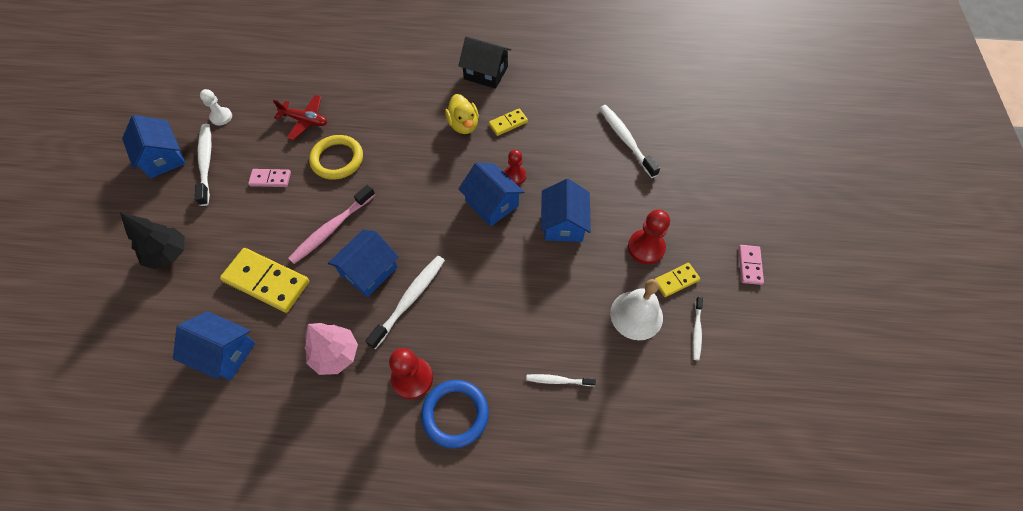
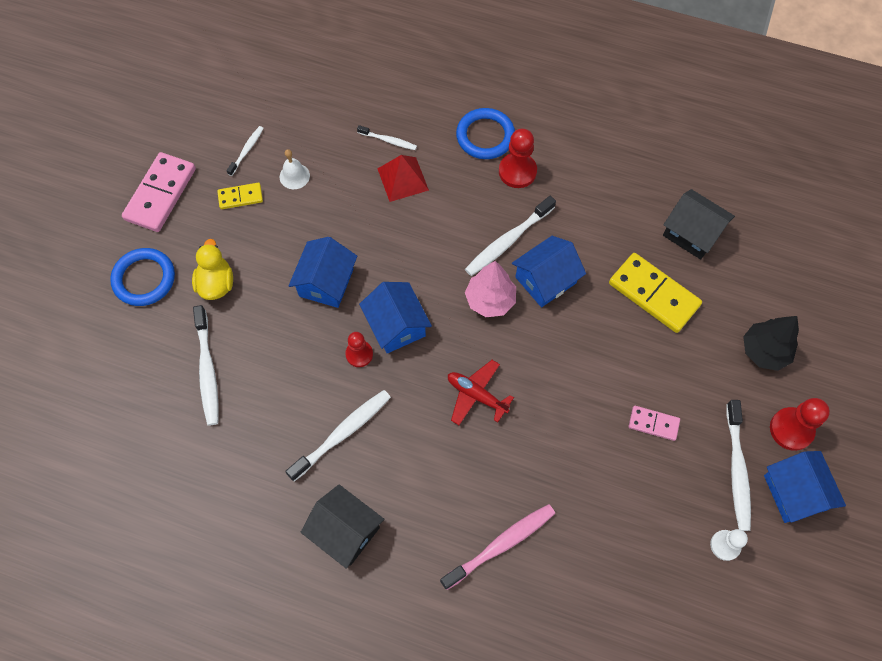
camera: 165 degrees left, 5 degrees up
blue house [173,311,255,380] -> black house [663,189,735,260]
red plane [273,95,327,140] -> red plane moved to [448,360,514,425]
pink toothbrush [288,185,375,264] -> pink toothbrush moved to [440,504,555,590]
pink tree [305,323,358,375] -> pink tree moved to [465,261,516,317]
yellow ring [309,135,363,180] -> none
yellow duck [445,94,479,134] -> yellow duck moved to [192,239,233,300]
yellow domino [489,109,528,136] -> white toothbrush [285,390,391,481]
white bell [610,279,663,340] -> white bell [280,149,310,189], size x0.59
red pawn [628,209,670,264] -> red pawn moved to [770,398,830,451]
pink domino [738,245,764,285] -> pink domino [122,152,196,232], size x1.89
none -> blue ring [110,248,175,306]
none -> red pyramid [378,155,429,202]

